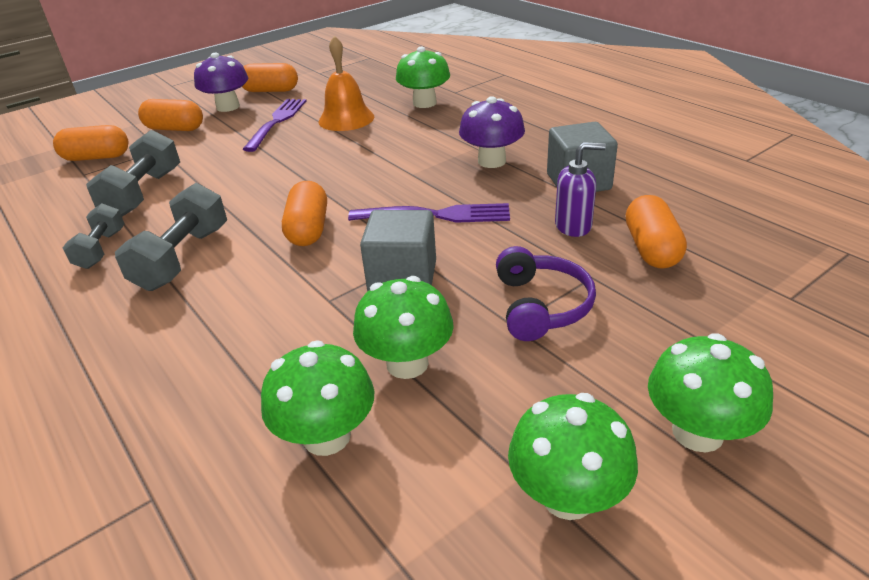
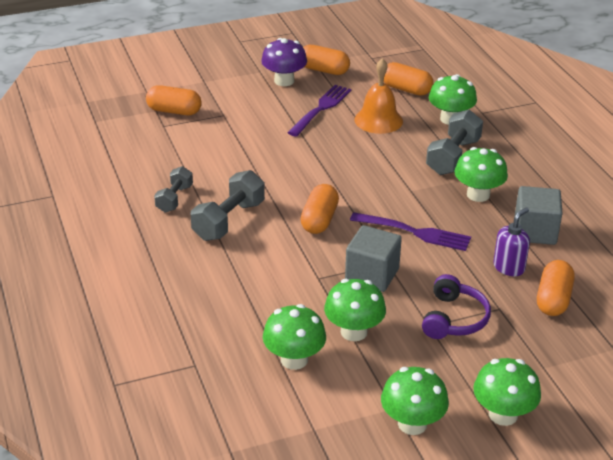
camera: 15 degrees right, 0 degrees up
grey dumbbell [86,130,180,217] -> grey dumbbell moved to [426,110,483,175]
orange capsule [138,99,203,131] -> orange capsule moved to [384,62,433,96]
purple mushroom [459,96,525,168] -> green mushroom [455,147,508,202]
purple soap dispenser [555,142,606,237] -> purple soap dispenser turned 60 degrees counterclockwise [493,207,530,276]

